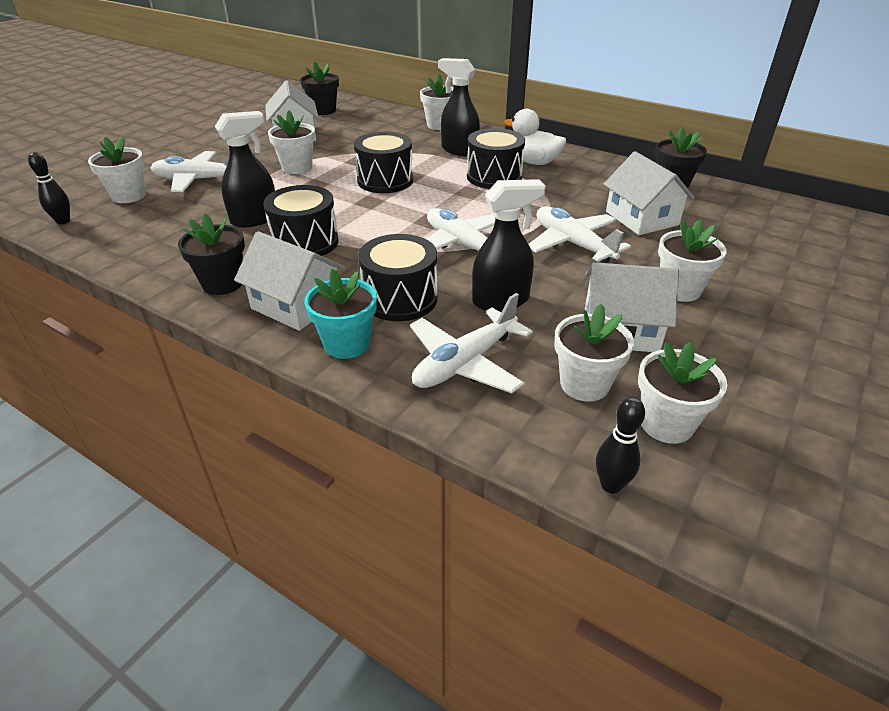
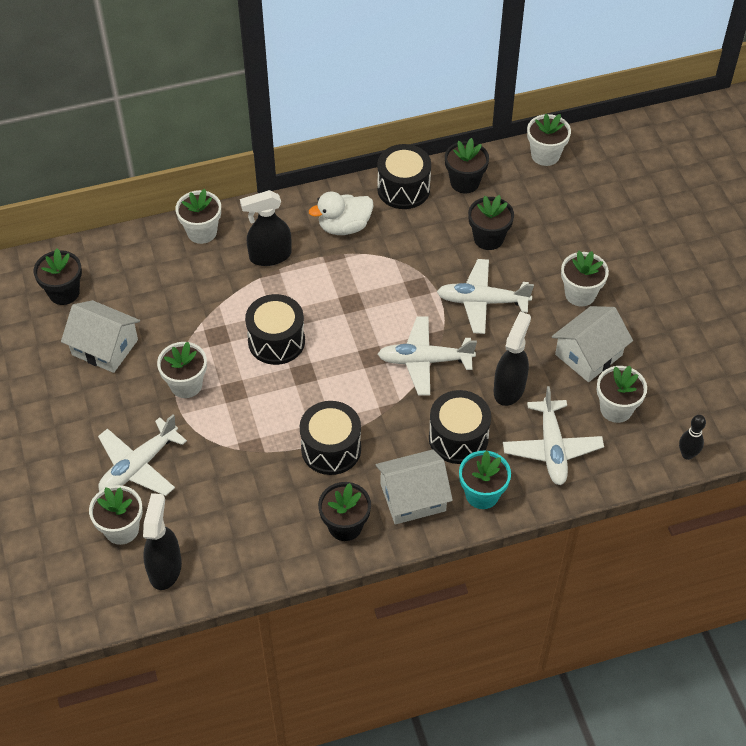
camera: 50 degrees left, 15 degrees up
black bowling pin [28,152,70,224] -> none
black spray bottle [215,111,275,228] -> black spray bottle moved to [143,493,182,590]
black drum [467,128,525,189] -> black drum moved to [377,144,431,209]
white house [604,151,695,235] -> black flower pot [468,195,514,250]
white flower pot [638,342,727,444] -> white flower pot moved to [527,114,571,166]

